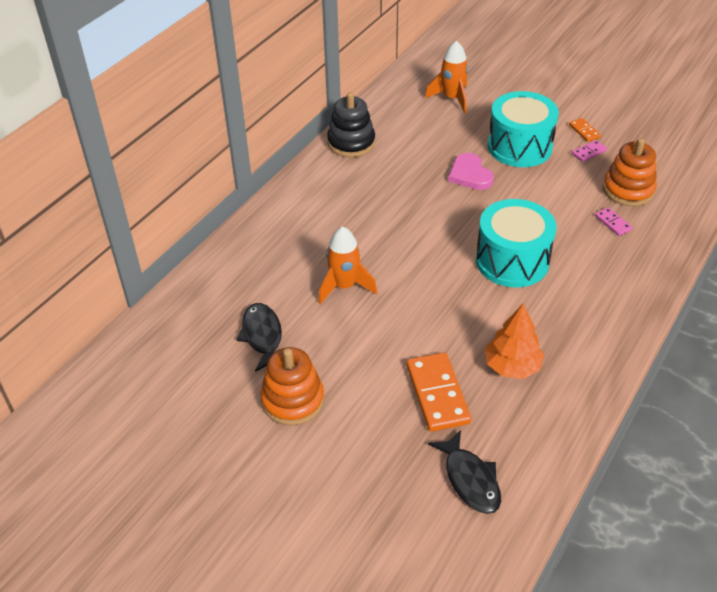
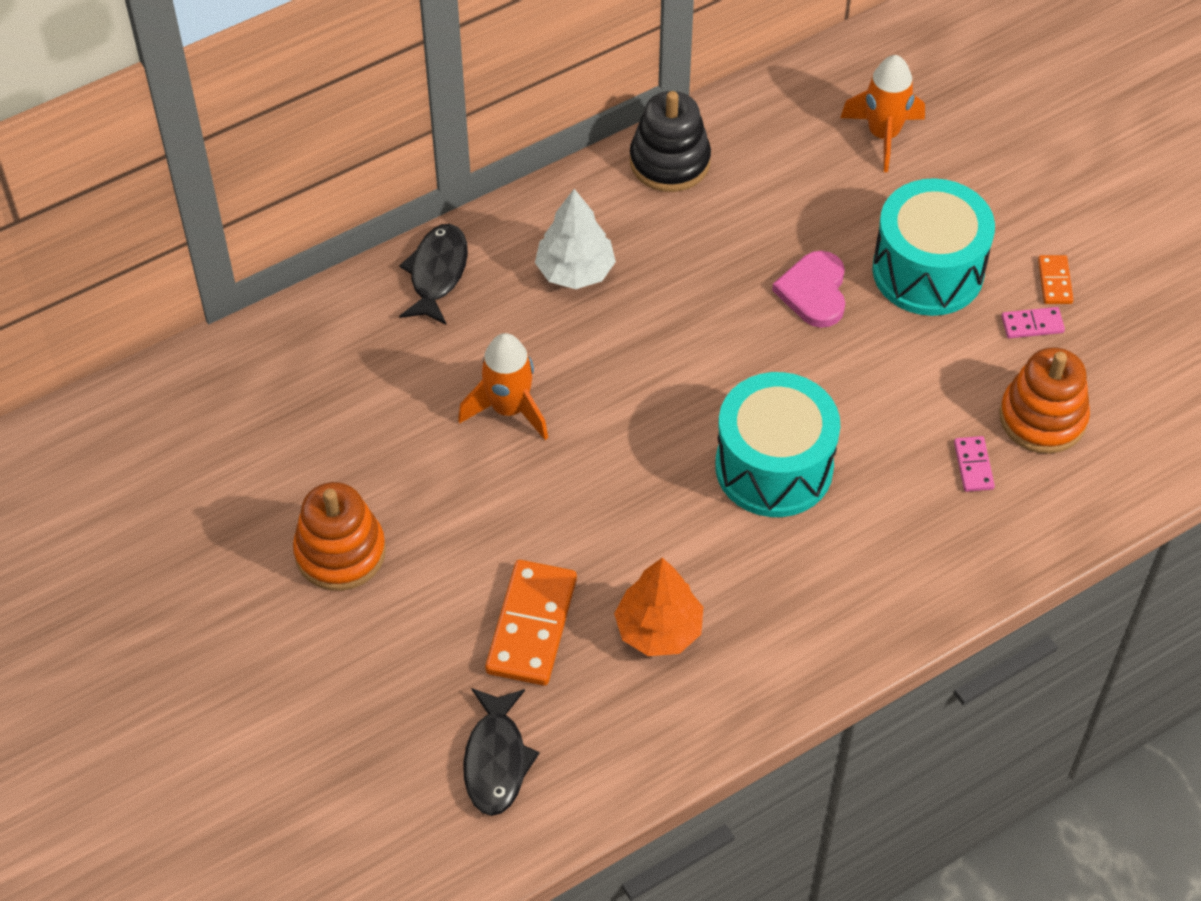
camera: 25 degrees right, 10 degrees up
black fish [237,303,282,372] -> black fish moved to [399,224,468,325]
none -> white tree [535,189,616,289]

